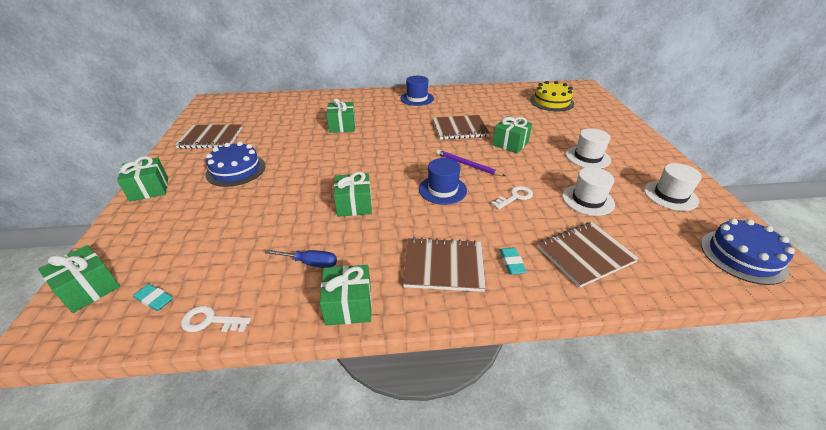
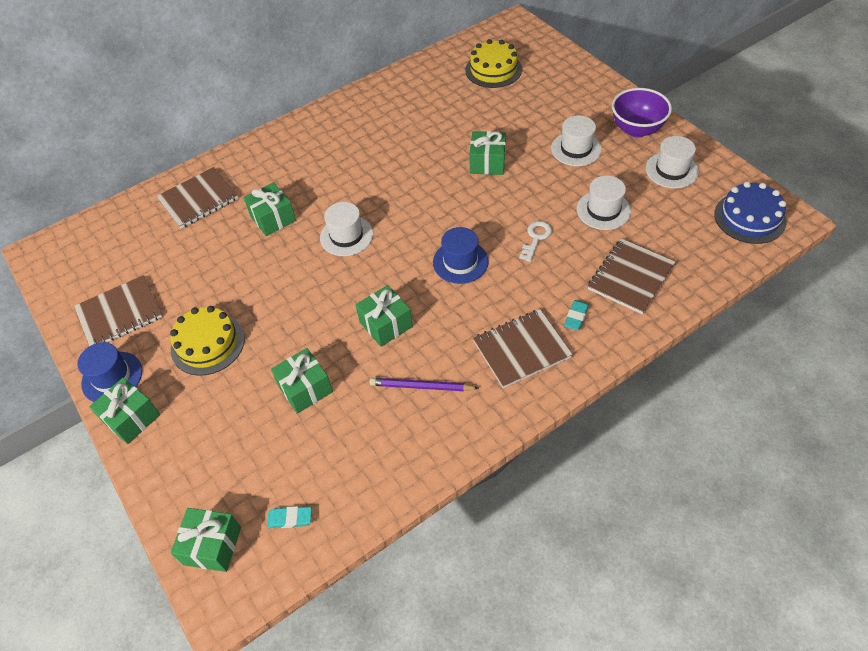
camera: 25 degrees left, 15 degrees up
white key [181,306,251,332] -> none
blue cake [205,142,265,187] -> yellow cake [170,306,245,376]
blue screwdriver [265,250,337,268] -> none
green gift [320,265,372,326] -> green gift moved to [271,348,333,414]
blue hat [400,76,434,106] -> blue hat moved to [78,342,142,402]
brown notebook [433,115,490,140] -> brown notebook moved to [156,167,238,229]
purple pencil [436,150,505,176] -> purple pencil moved to [369,378,479,391]
turquoise eraser [499,247,527,274] -> turquoise eraser turned 60 degrees clockwise [564,300,589,330]
none -> white hat [320,202,373,256]
none -> purple bowl [612,88,672,137]

